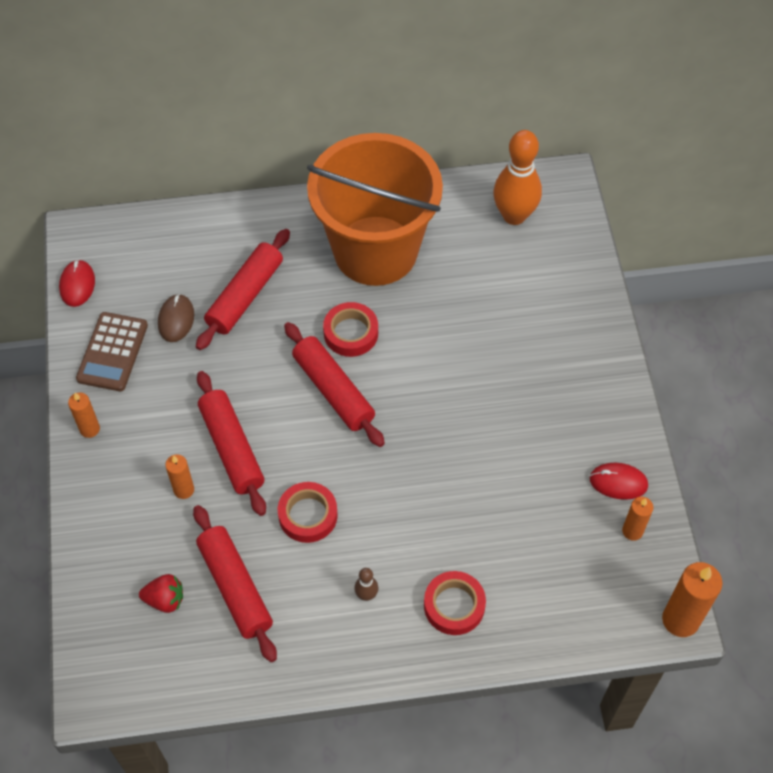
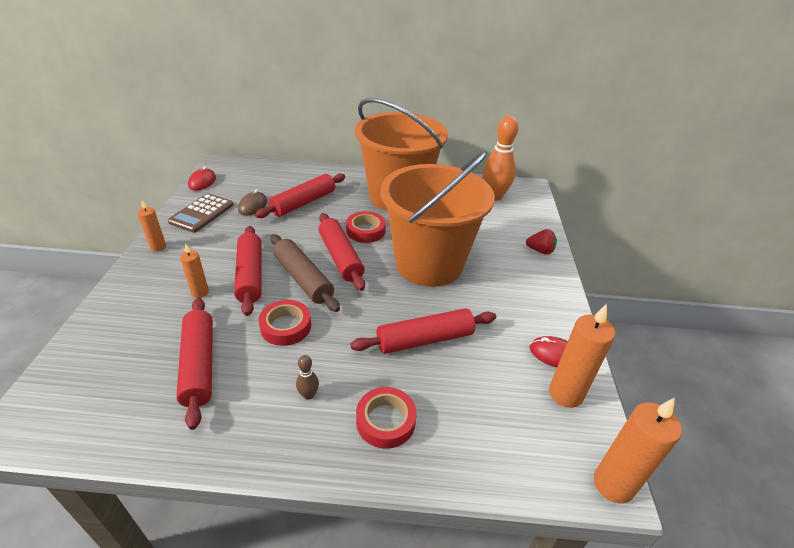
camera: 10 degrees right, 20 degrees down
red strawberry [139,574,183,613] -> red strawberry moved to [526,229,557,255]
orange candle [622,497,653,541] -> orange candle [549,304,615,408], size x1.72
none -> brown rolling pin [270,234,340,312]
none -> red rolling pin [350,308,496,354]
none -> orange bucket [380,151,495,287]

